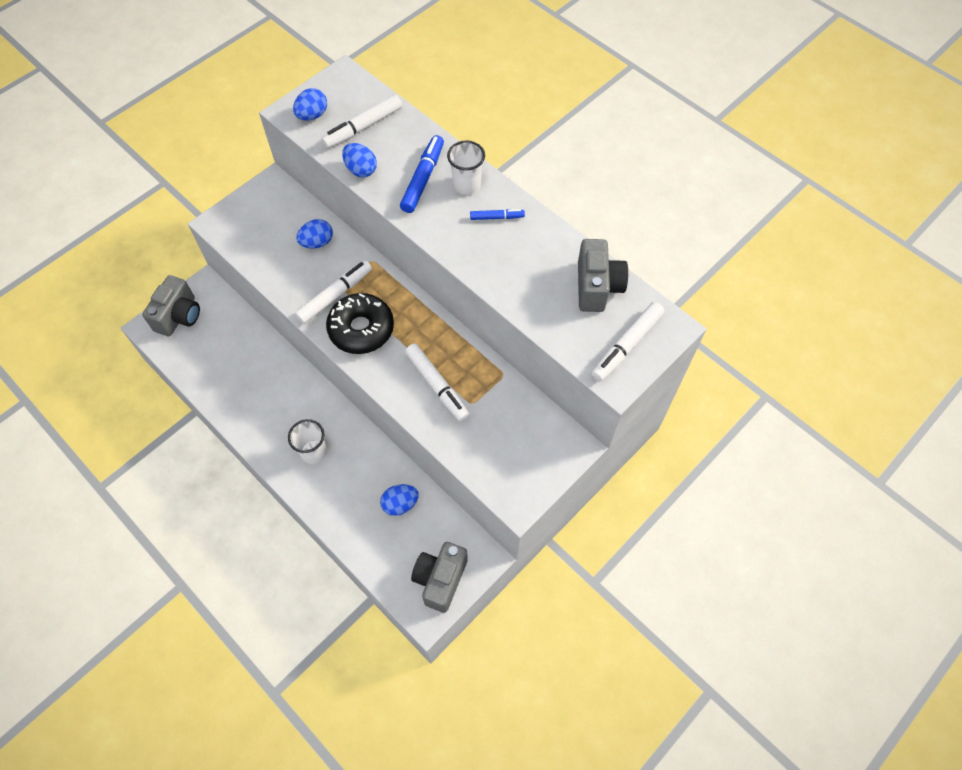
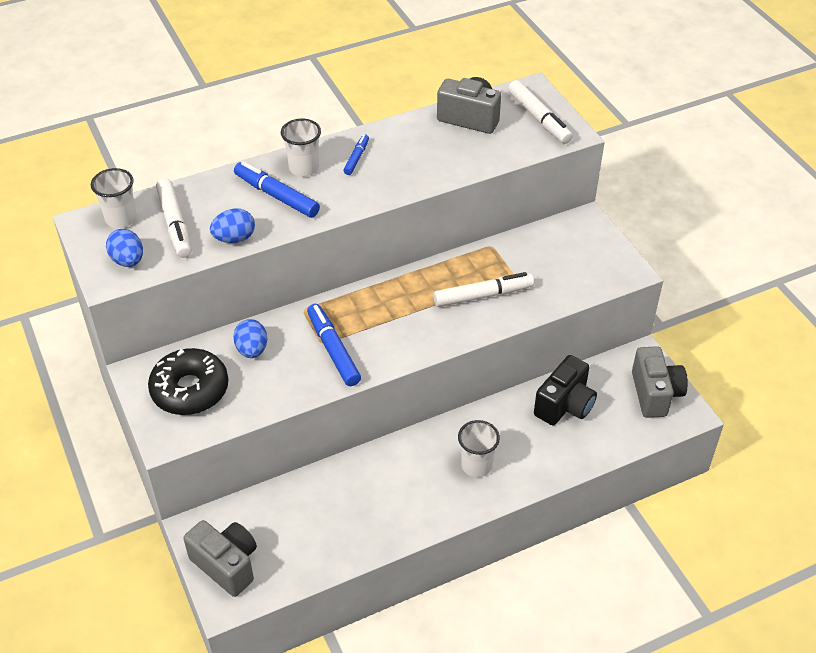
camera: 70 degrees left, 15 degrees down
white marker [295,260,372,324] -> blue marker [307,304,361,386]
black donut [326,293,394,354] -> black donut moved to [148,348,228,415]
blue egg [380,484,419,516] -> black camera [534,355,597,425]
grey camera [411,542,468,613] -> grey camera turned 135 degrees counterclockwise [632,346,688,418]
none -> white cup [91,168,137,228]

